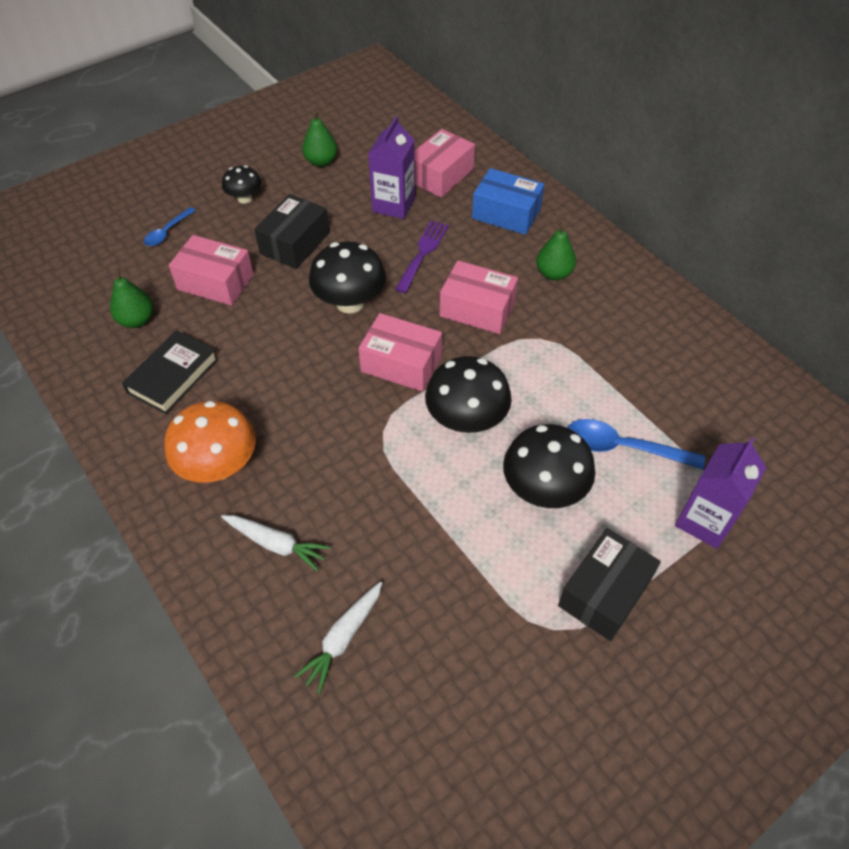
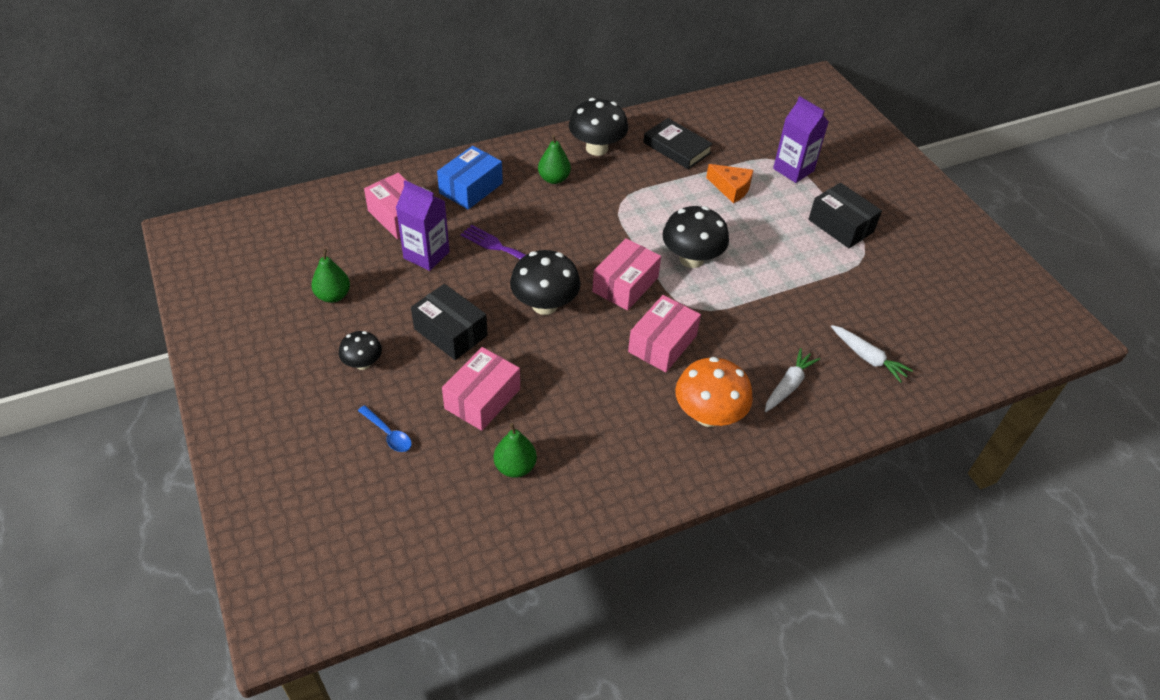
camera: 80 degrees left, 5 degrees down
black book [122,330,218,414] -> black book moved to [643,118,713,169]
pink box [440,261,518,334] -> pink box moved to [628,295,701,372]
black mushroom [503,424,595,508] -> black mushroom moved to [569,98,628,156]
blue spoon [567,419,705,469] -> orange cheese [706,164,753,203]

